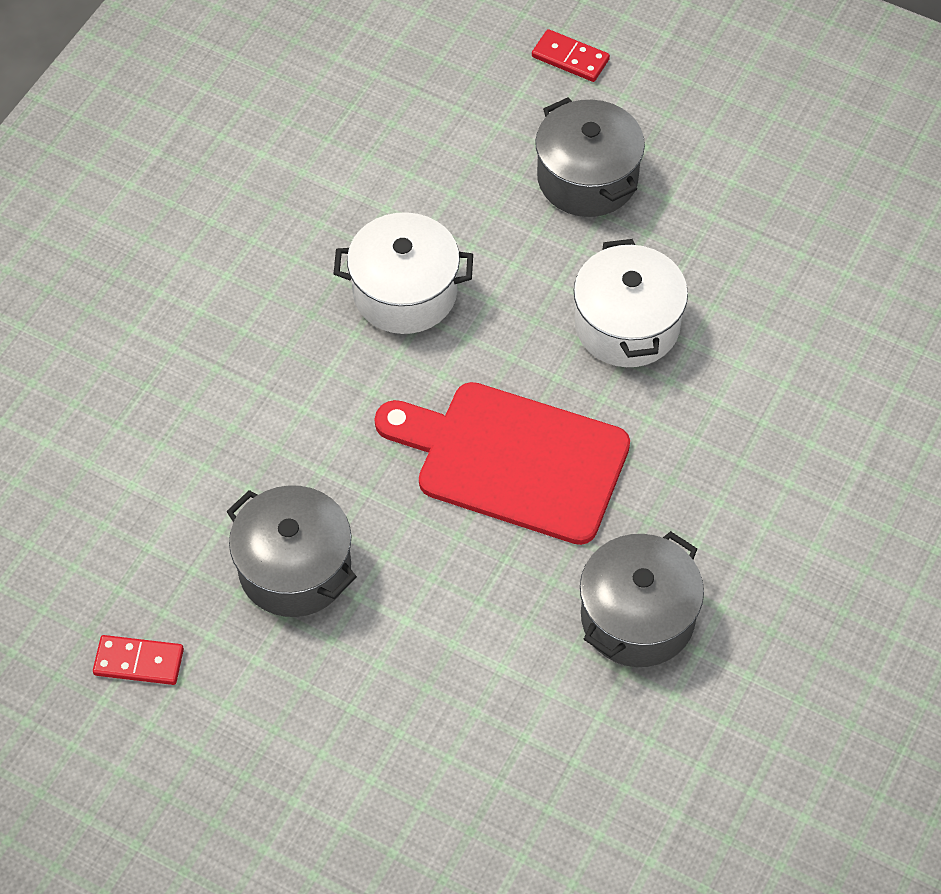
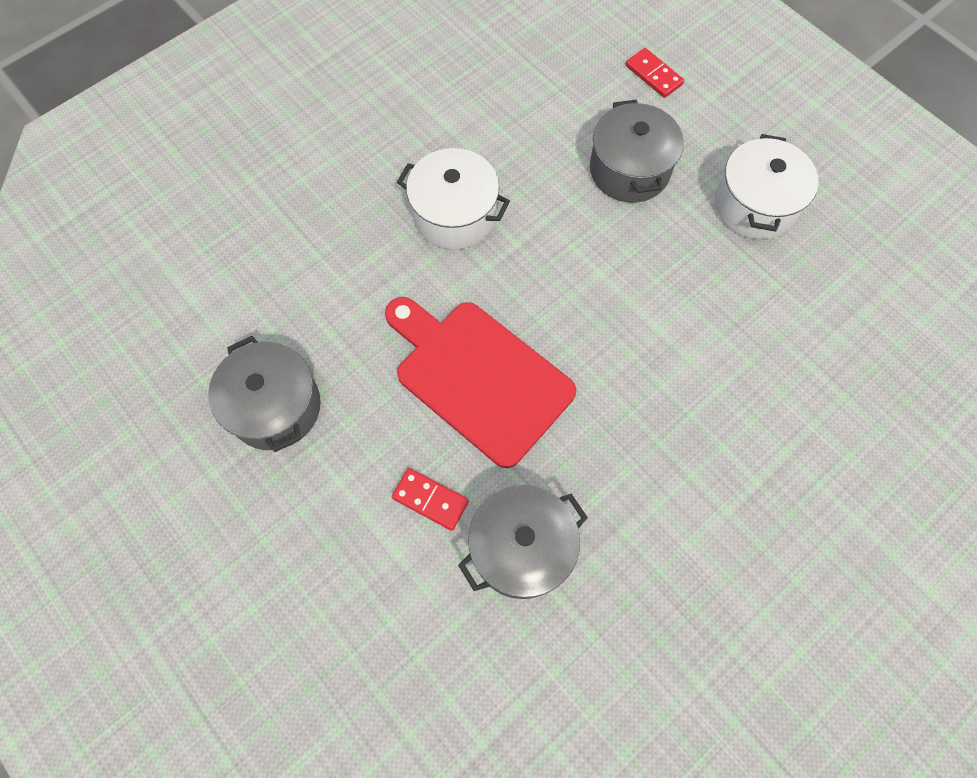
camera: 20 degrees right, 10 degrees up
red domino [93,635,184,685] -> red domino moved to [391,468,469,531]
white pot [574,239,688,367] -> white pot moved to [715,134,819,239]

